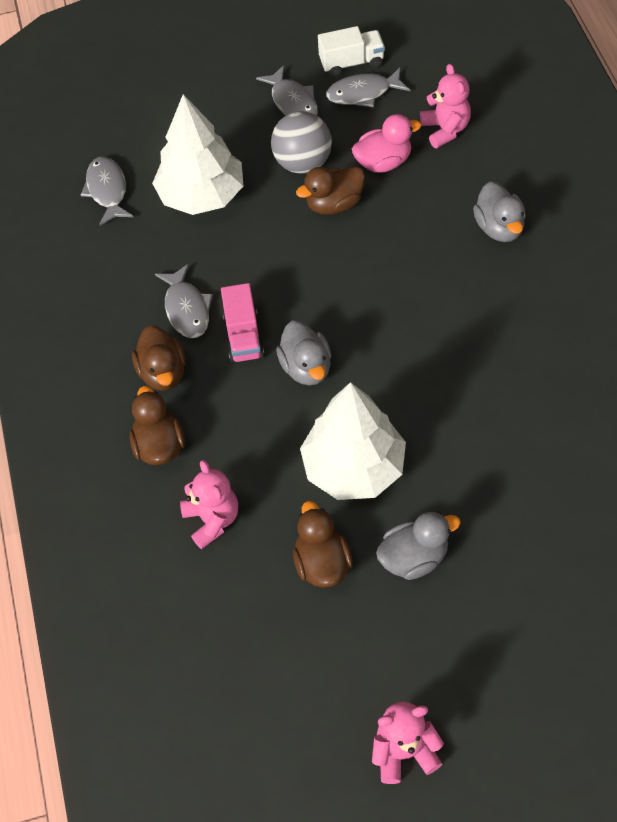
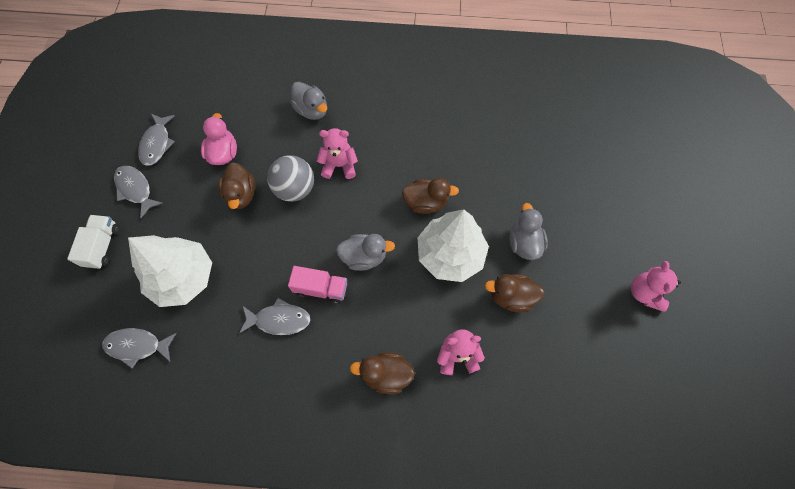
camera: 75 degrees left, 10 degrees up
brown duck [132,325,185,391] -> brown duck moved to [402,178,459,214]
grey fish [256,65,318,116] -> grey fish turned 120 degrees counterclockwise [114,166,163,218]
grey ball [271,111,332,174] -> grey ball moved to [267,155,314,202]
white truck [318,26,385,77] -> white truck moved to [67,215,119,269]
pink teddy bear [420,64,471,148] -> pink teddy bear moved to [317,128,358,179]
grey duck [473,182,526,242] -> grey duck turned 45 degrees clockwise [291,82,327,120]

